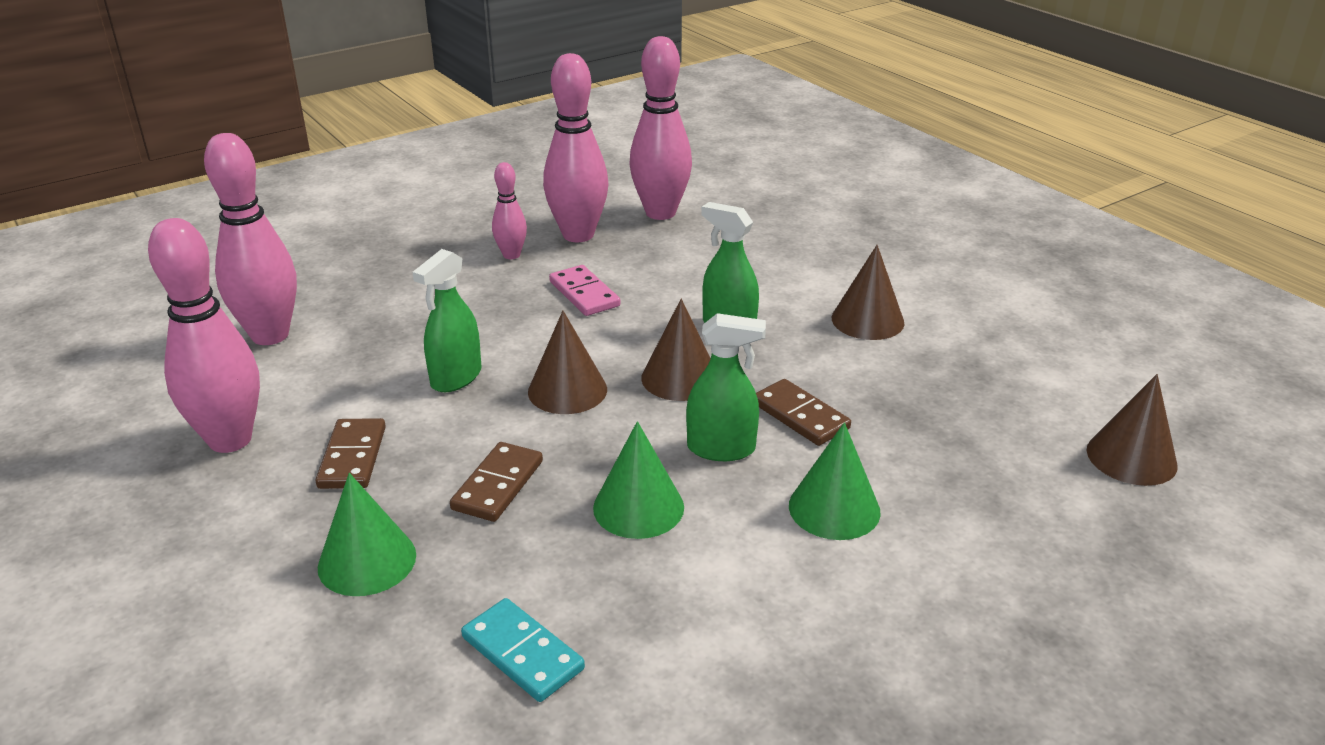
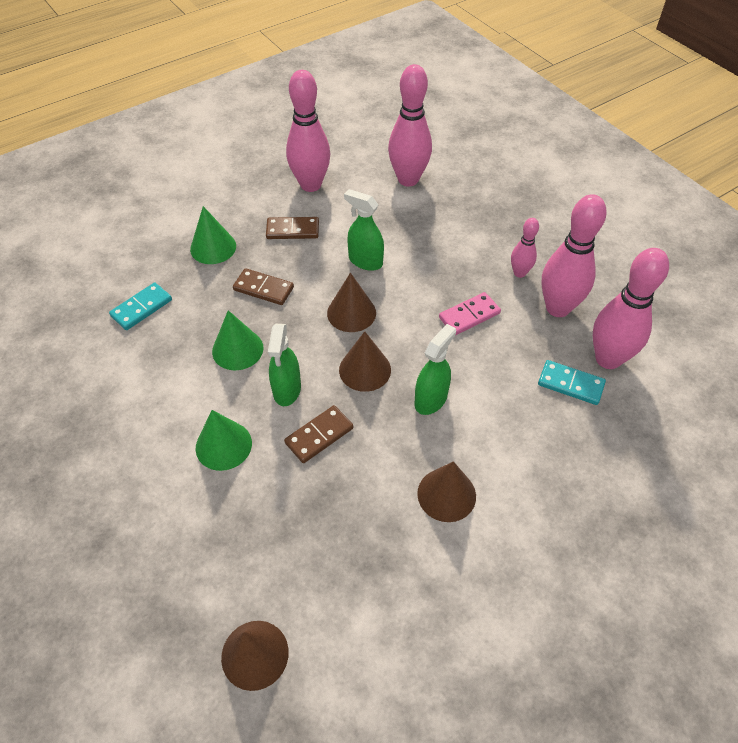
camera: 90 degrees right, 20 degrees up
none -> turquoise domino [538,360,606,405]

